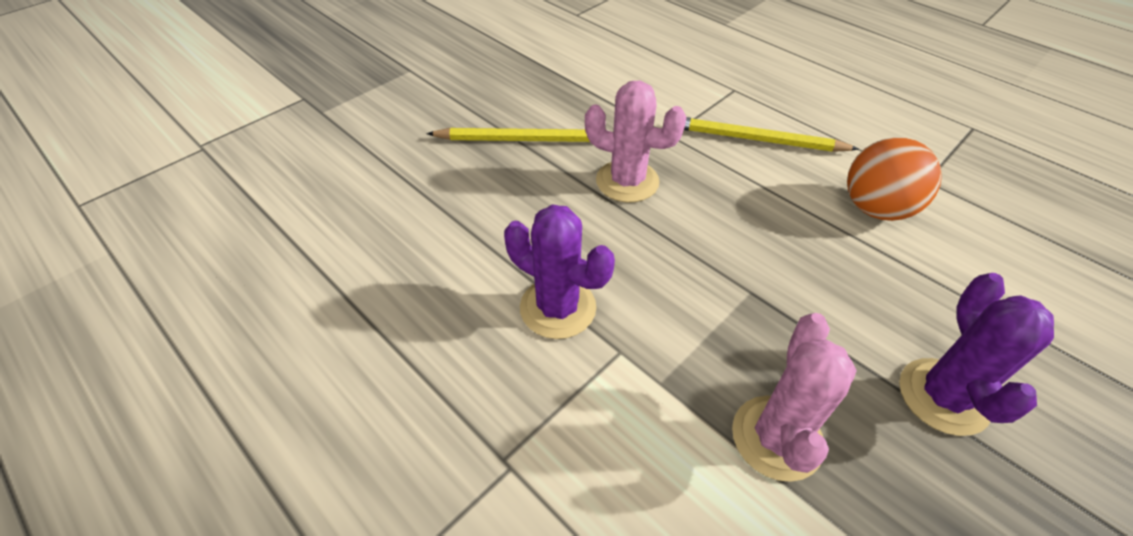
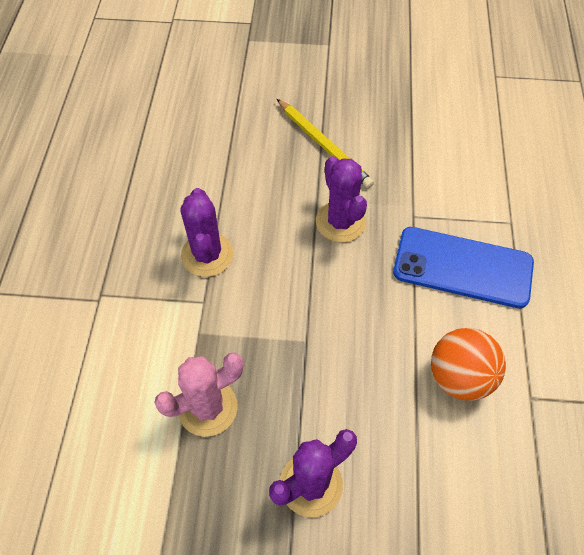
camera: 50 degrees right, 10 degrees up
pink cactus [585,81,687,203] -> purple cactus [316,156,367,243]
yellow pencil [684,117,859,152] -> blue phone [393,227,534,308]

